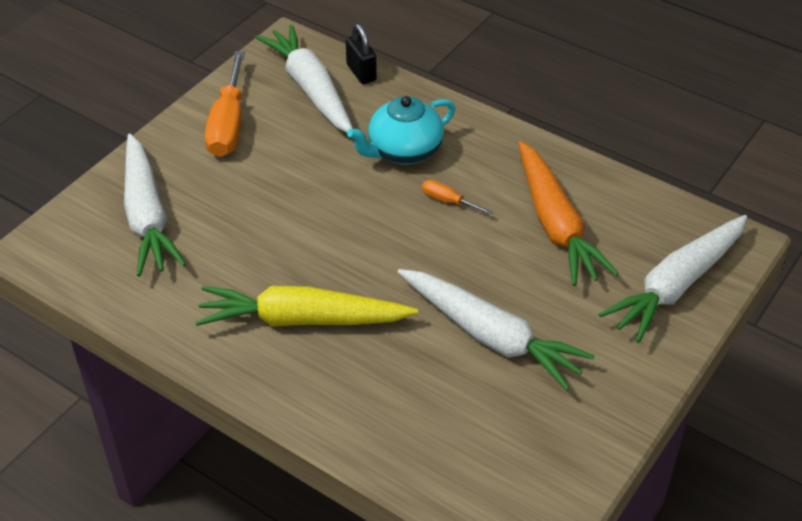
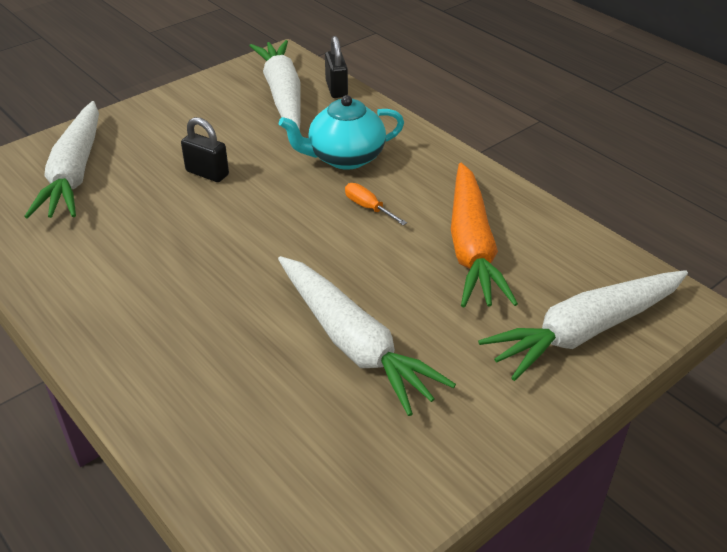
camera: 15 degrees right, 5 degrees down
yellow carrot [195,286,418,326] -> none
orange screwdriver [205,51,245,157] -> none
none -> black padlock [181,117,229,182]

